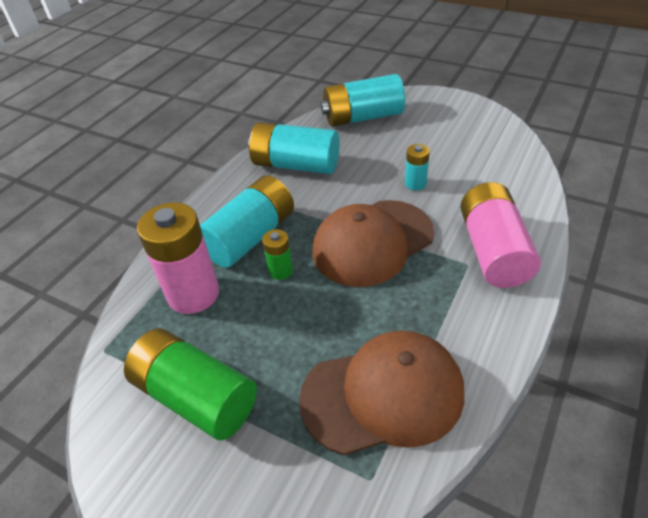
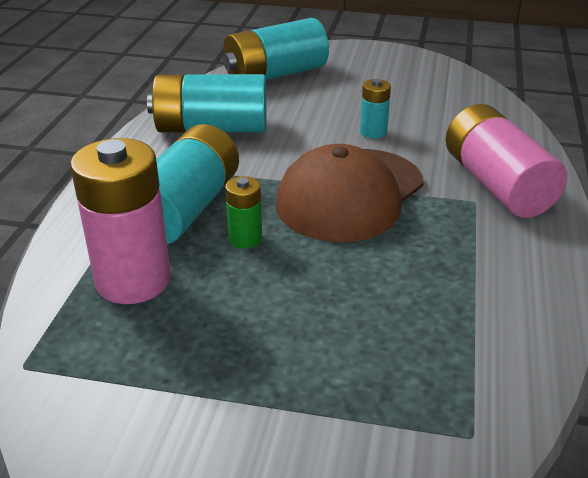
camera: 20 degrees left, 10 degrees down
green battery [124,329,257,440] -> none
brown cap [299,330,464,455] -> none

